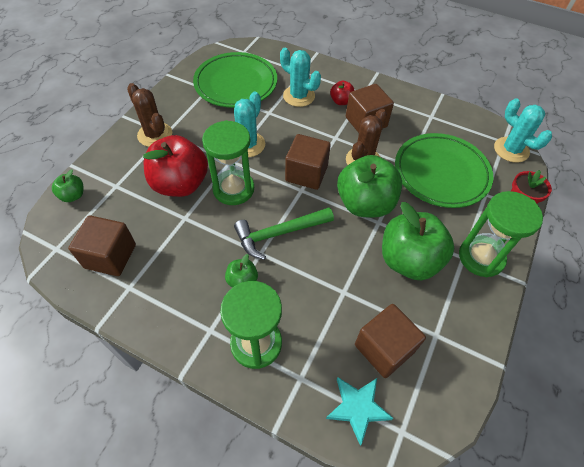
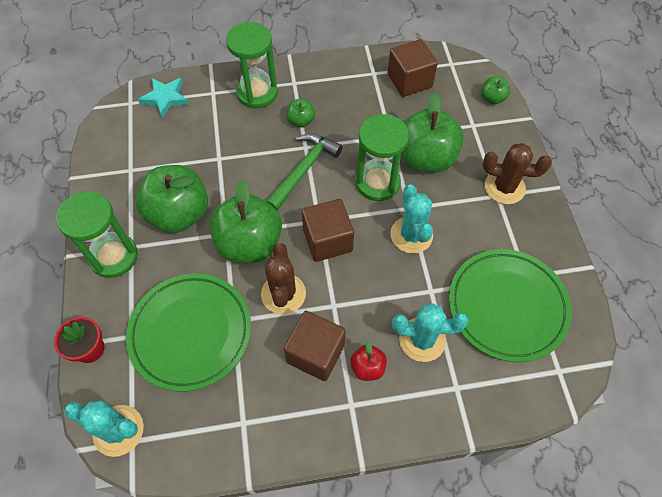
camera: 145 degrees right, 5 degrees up
red apple [143,135,208,197] -> green apple [401,92,464,173]
brown cube [355,304,426,378] -> none

